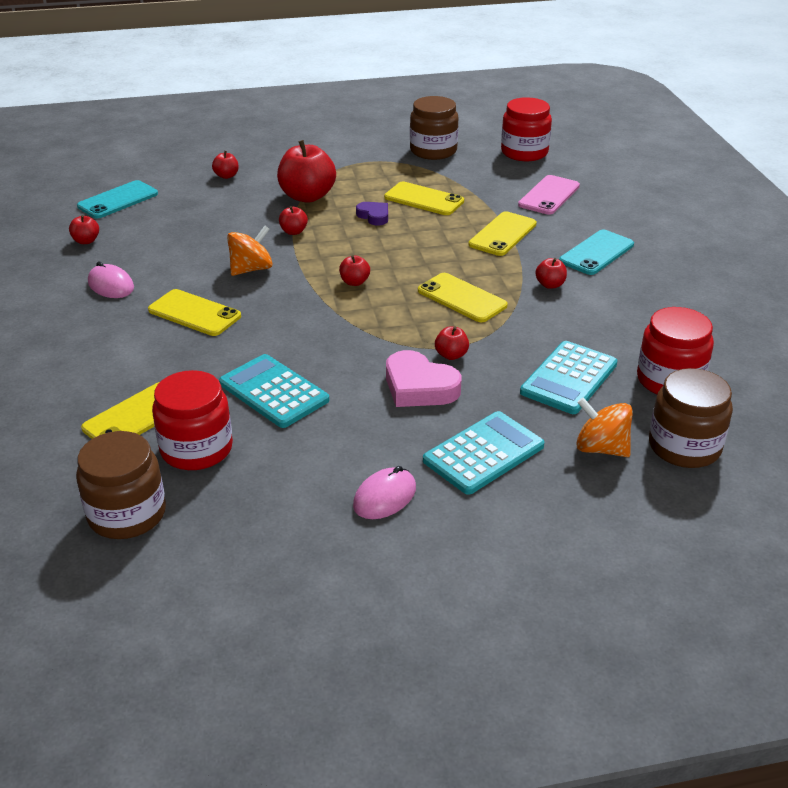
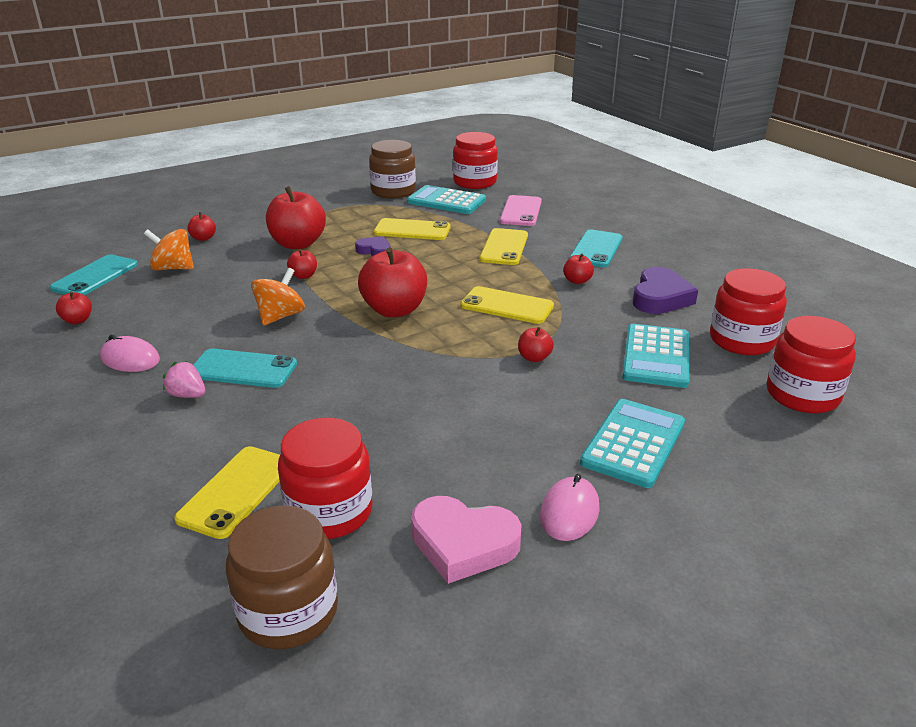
camera: 20 degrees left, 5 degrees down
yellow phone [148,289,241,336] -> turquoise phone [194,349,297,388]
turquoise calculator [219,354,329,428] -> turquoise calculator moved to [407,185,486,214]
red apple [339,255,370,286] -> red apple [358,247,427,317], size x2.14
pink heart [386,350,462,407] -> pink heart moved to [411,496,522,584]
orange spinning top [576,397,633,457] -> orange spinning top moved to [144,229,194,271]
brown jar [649,368,733,468] -> red jar [767,316,856,413]
none -> pink strawberry [163,361,205,398]
none -> purple heart [633,267,698,314]

